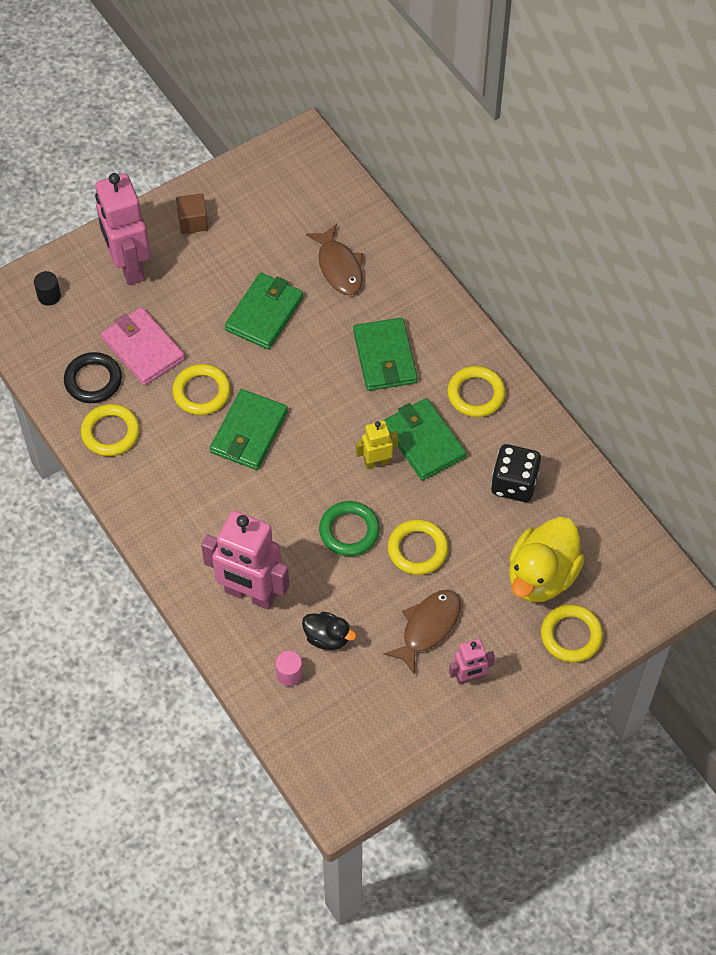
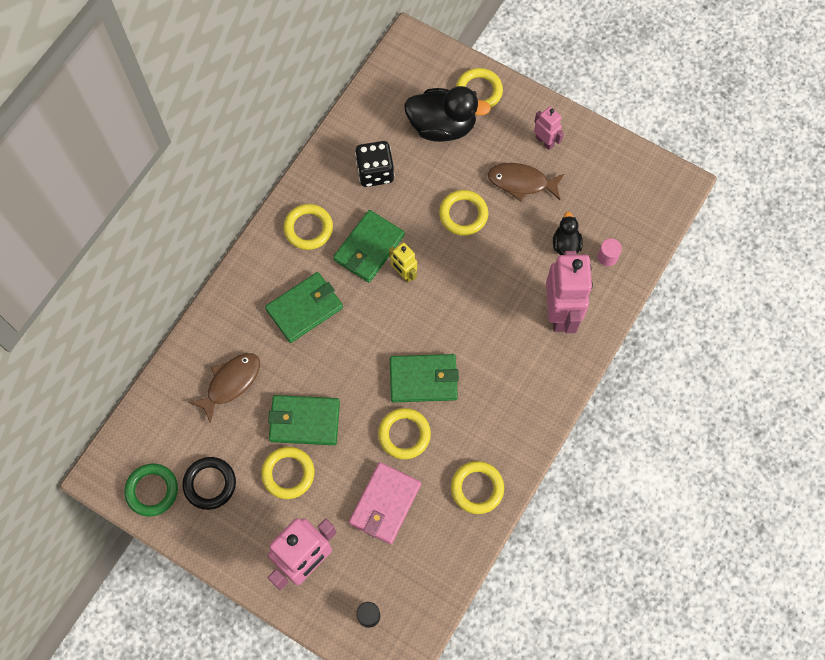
camera: 115 degrees left, 10 degrees up
black ring [64,352,122,403] -> black ring moved to [182,457,236,510]
brown cube [176,194,208,234] -> none
green ring [319,501,380,556] -> green ring moved to [124,464,178,517]
yellow duck [509,517,585,602] -> black duck [404,86,491,142]
none -> yellow ring [261,447,314,499]

